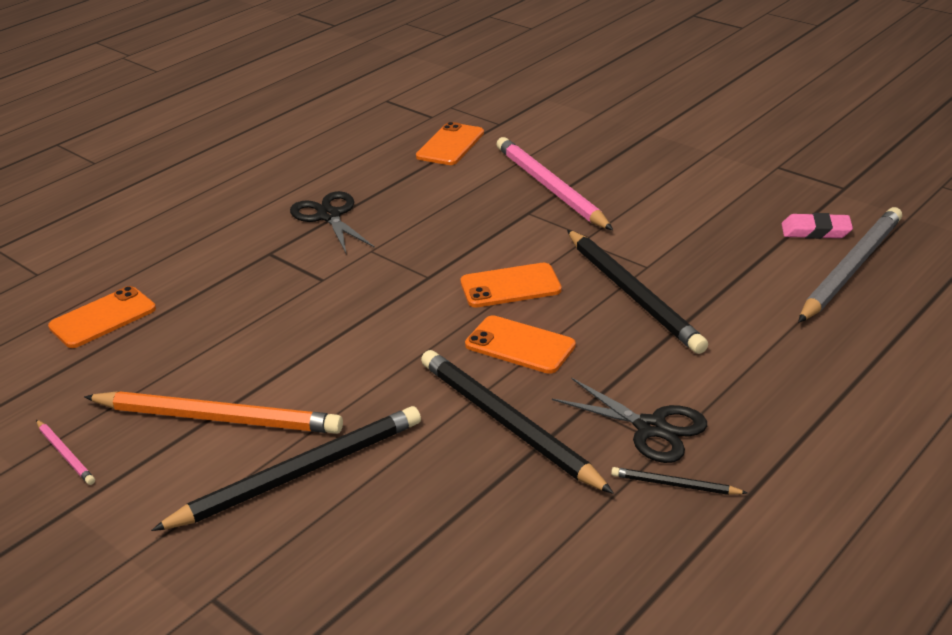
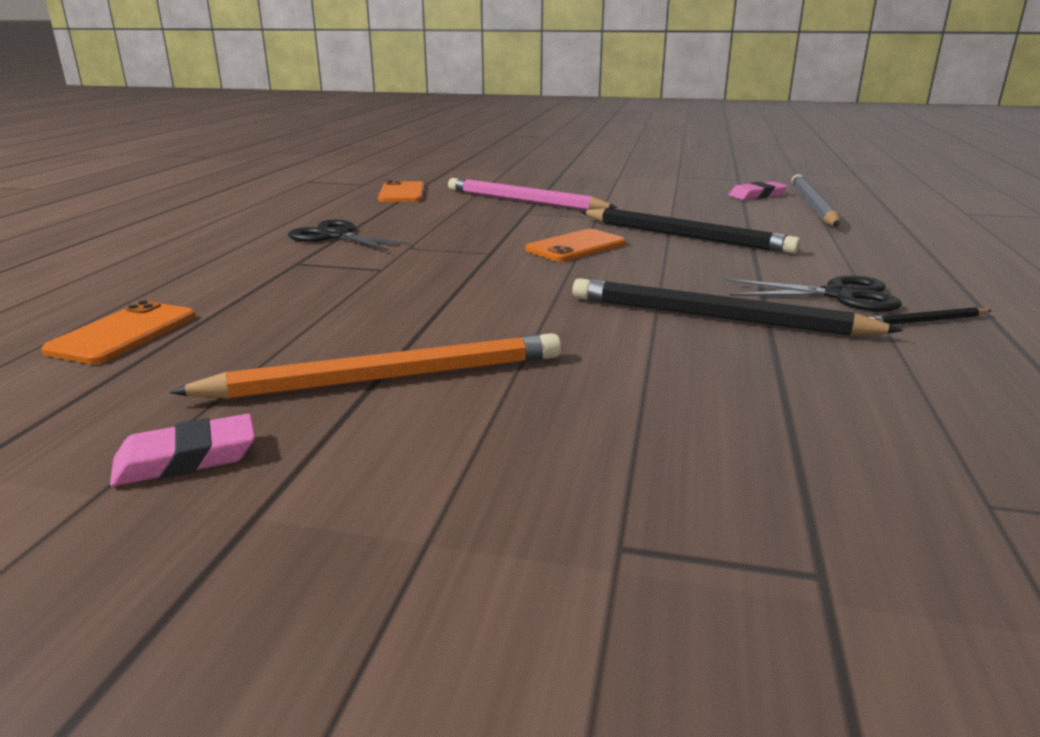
camera: 30 degrees left, 10 degrees down
pink pencil [36,420,95,485] -> pink eraser [110,414,255,486]
black pencil [151,406,421,531] -> none
orange phone [465,315,576,374] -> none

